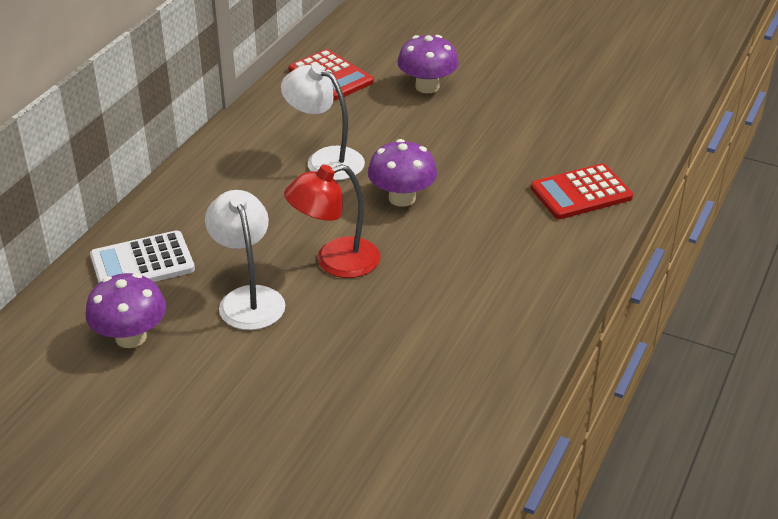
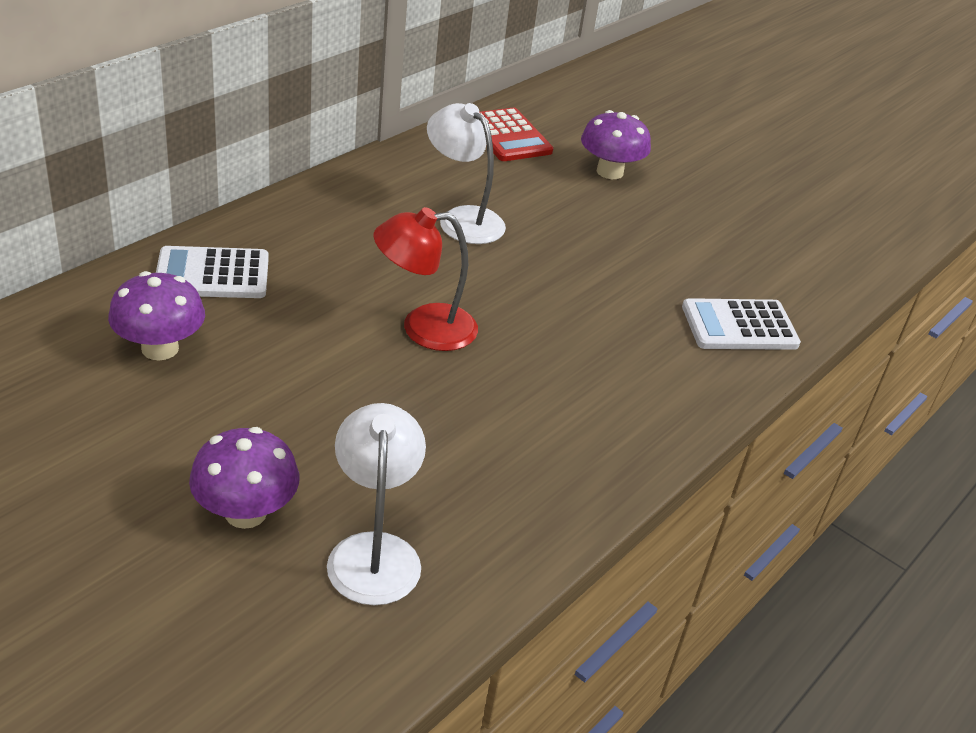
camera: 10 degrees right, 0 degrees up
white lamp [205,190,285,330] -> white lamp moved to [327,403,426,605]
purple mushroom [368,139,437,207] -> purple mushroom moved to [189,427,299,529]
red calculator [530,163,633,219] -> white calculator [682,298,801,350]

